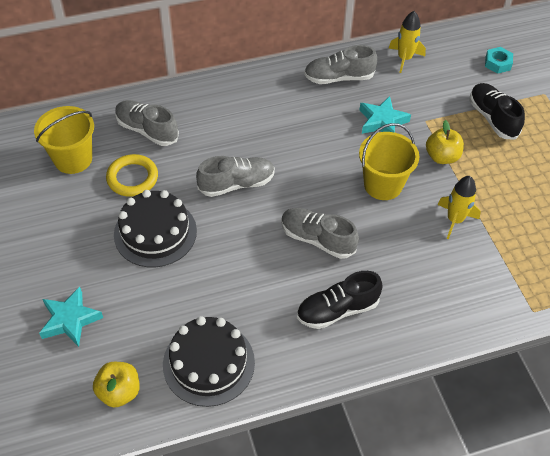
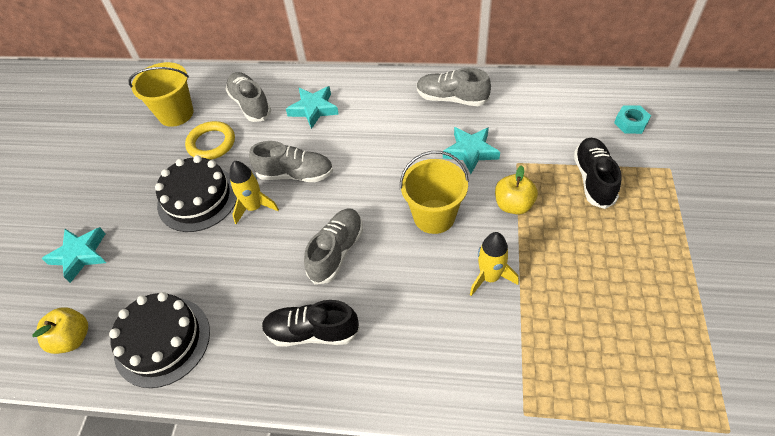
camera: 30 degrees right, 0 degrees up
grey shoe [281,208,359,259] -> grey shoe turned 60 degrees clockwise [304,208,363,284]
yellow rocket [389,11,426,73] -> yellow rocket moved to [229,161,279,224]
none -> turquoise star [286,86,339,129]

